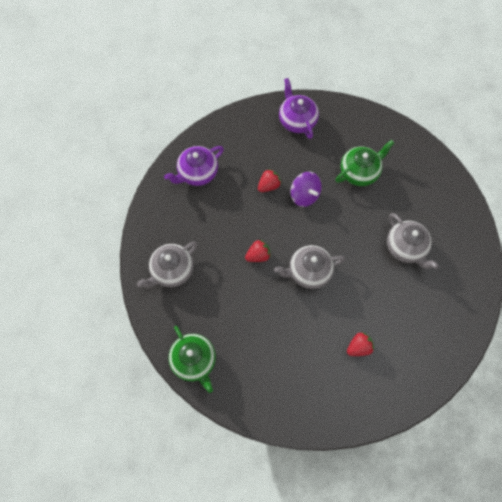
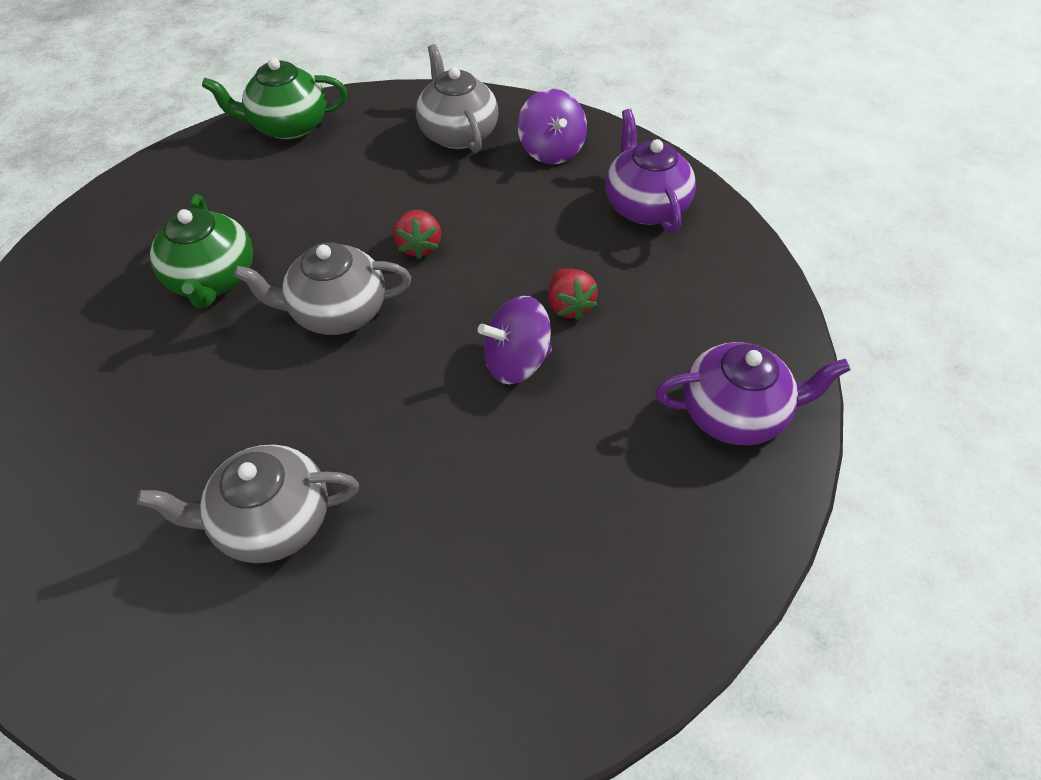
camera: 110 degrees right, 15 degrees down
grey teapot [274,245,345,289] -> grey teapot turned 105 degrees counterclockwise [233,242,411,335]
green teapot [335,140,394,186] -> green teapot moved to [150,194,253,309]
red strawberry [347,332,374,356] -> none
none -> purple spinning top [518,89,587,164]

